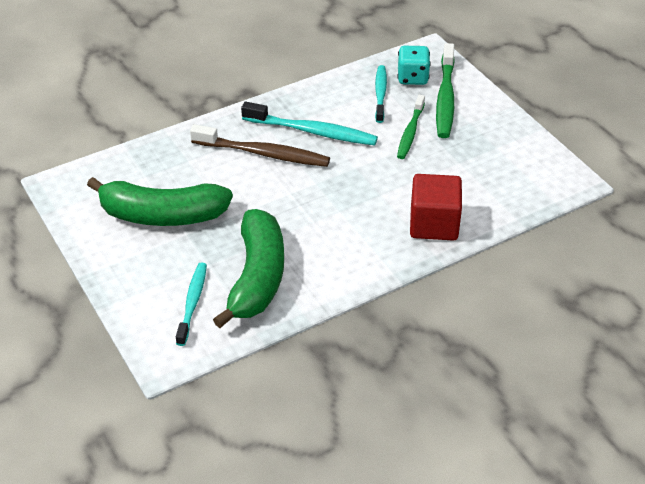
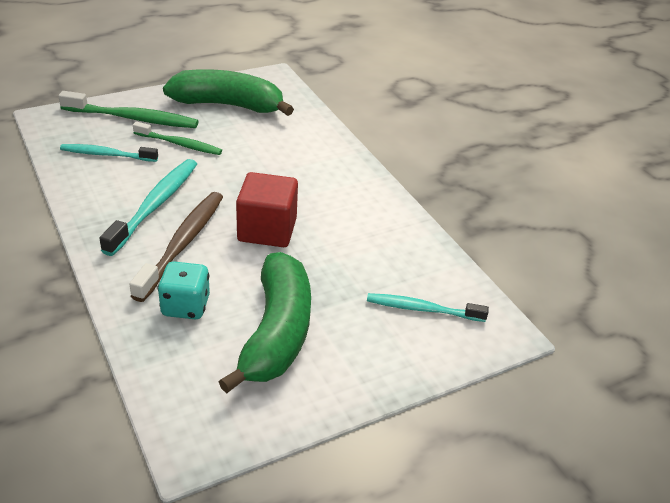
camera: 90 degrees left, 5 degrees down
green banana [213,209,284,328] -> green banana moved to [163,69,294,116]
turquoise dice [397,46,431,85] -> turquoise dice moved to [157,262,210,319]
red cube [410,174,462,241] -> red cube moved to [236,172,298,247]

